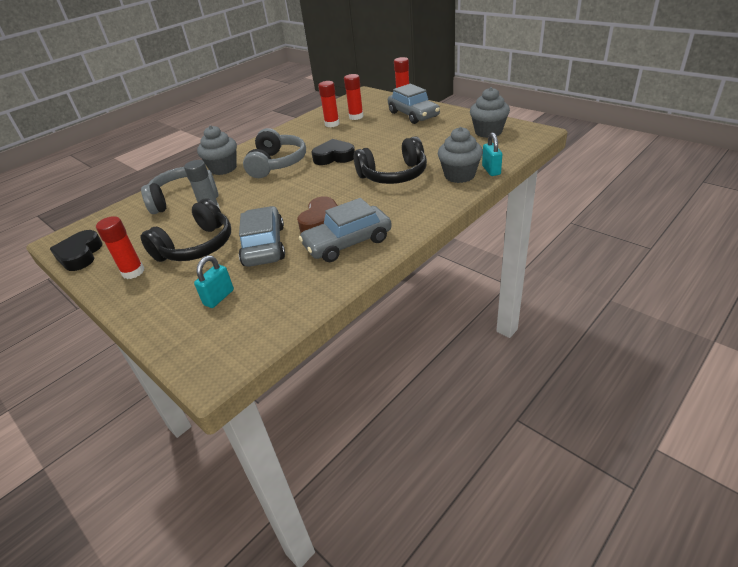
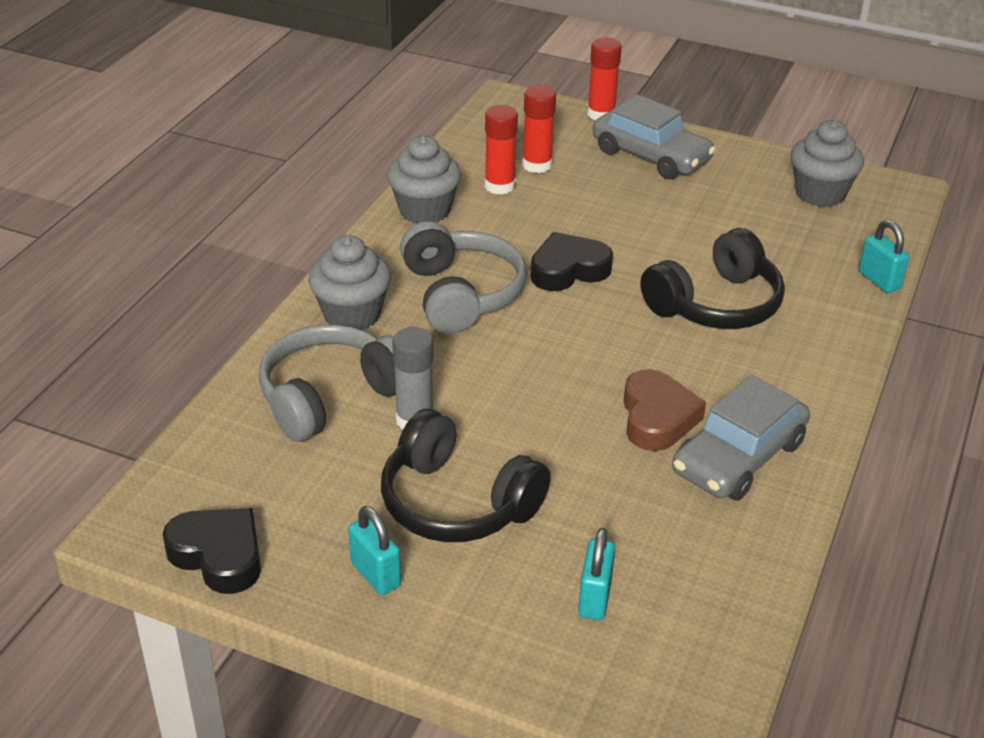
camera: 25 degrees left, 0 degrees up
black heart [50,230,103,271] -> black heart turned 150 degrees clockwise [163,508,261,594]
red glue stick [96,216,144,279] -> turquoise padlock [348,506,401,595]
black headphones [140,199,231,262] -> black headphones turned 105 degrees clockwise [381,409,551,542]
grey car [239,206,285,267] -> none
grey cupcake [438,127,483,183] -> grey cupcake moved to [387,135,461,223]

